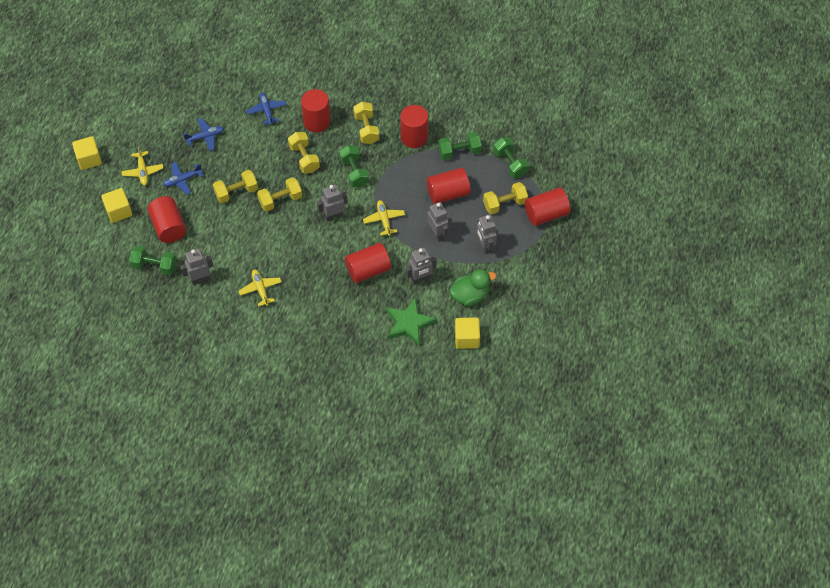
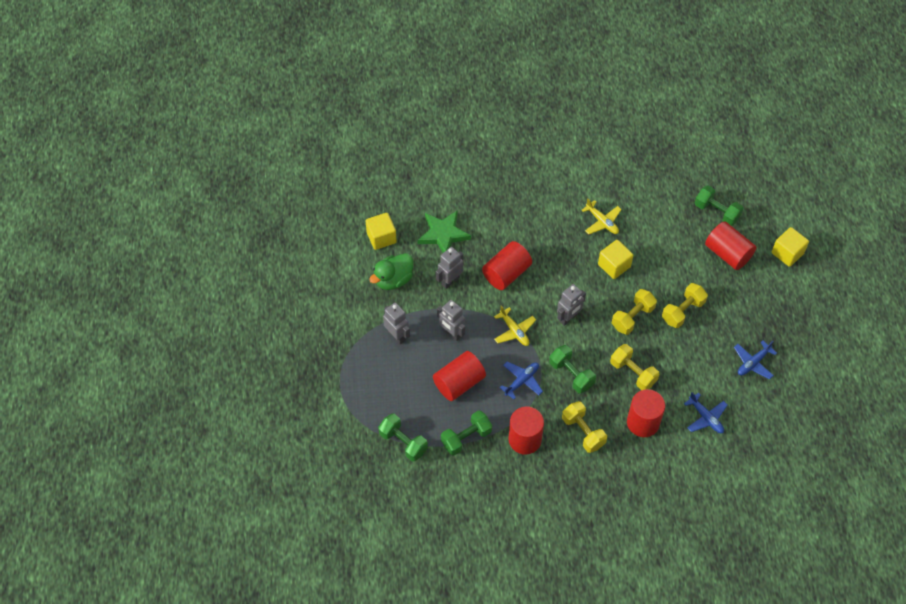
camera: 160 degrees right, 0 degrees up
yellow cube [72,136,102,170] -> yellow cube moved to [598,240,633,279]
yellow plane [121,146,163,185] -> none
green dumbbell [129,246,177,275] -> green dumbbell turned 45 degrees clockwise [695,185,743,226]
blue plane [163,162,203,195] -> blue plane moved to [499,361,543,400]
grey robot [180,249,213,285] -> none
yellow dumbbell [483,182,528,214] -> none
red cylinder [525,188,570,226] -> none

